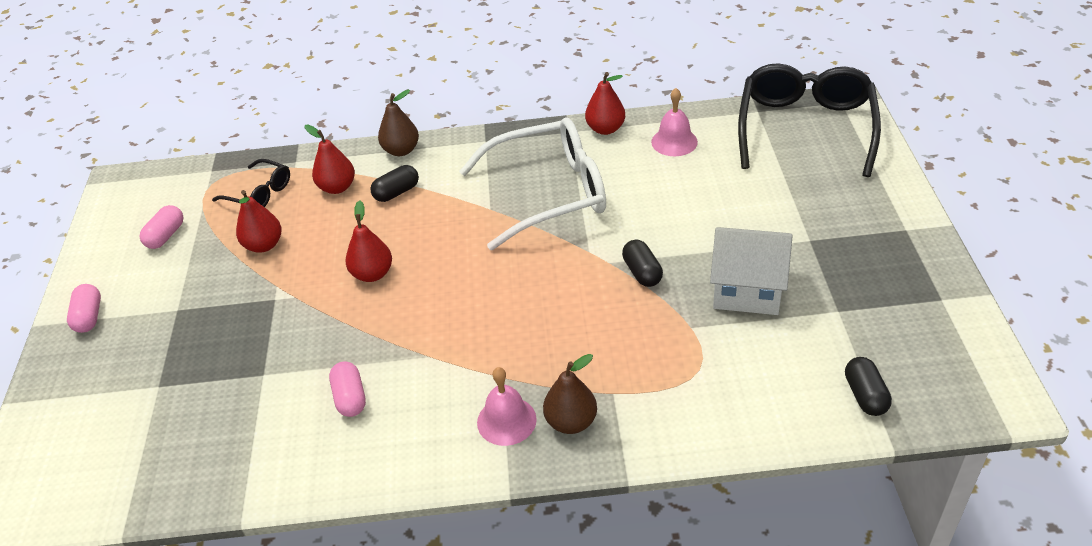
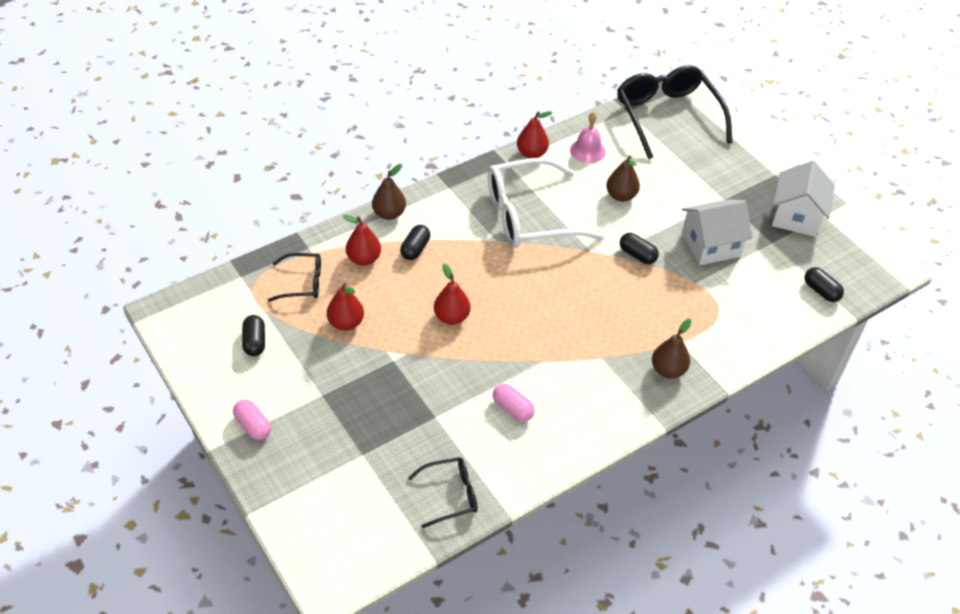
camera: 35 degrees left, 5 degrees up
pink capsule [139,205,184,249] -> black capsule [242,315,265,356]
white glasses [459,117,606,250] -> white glasses turned 150 degrees counterclockwise [488,158,604,248]
pink bell [477,367,537,446] -> none
none -> black glasses [408,457,478,528]
none -> brown pear [606,155,640,202]
none -> white house [772,161,835,237]

